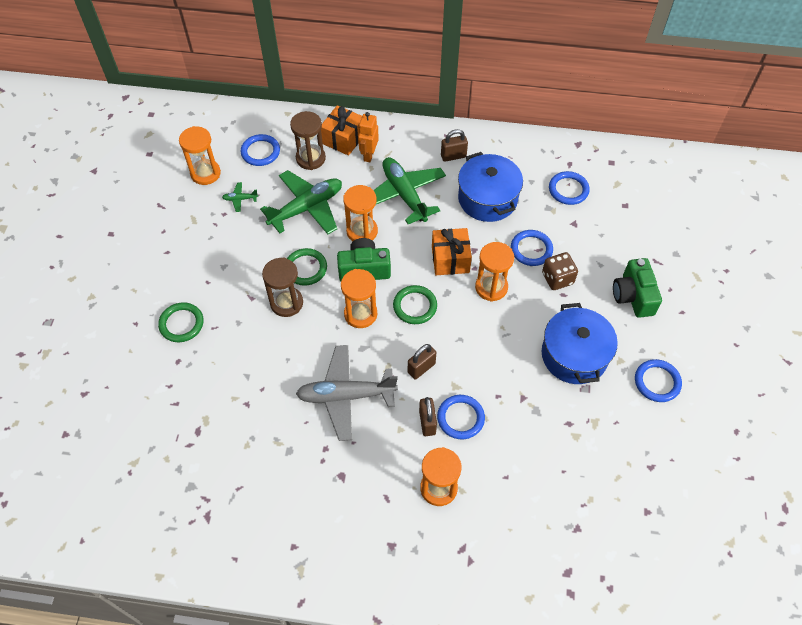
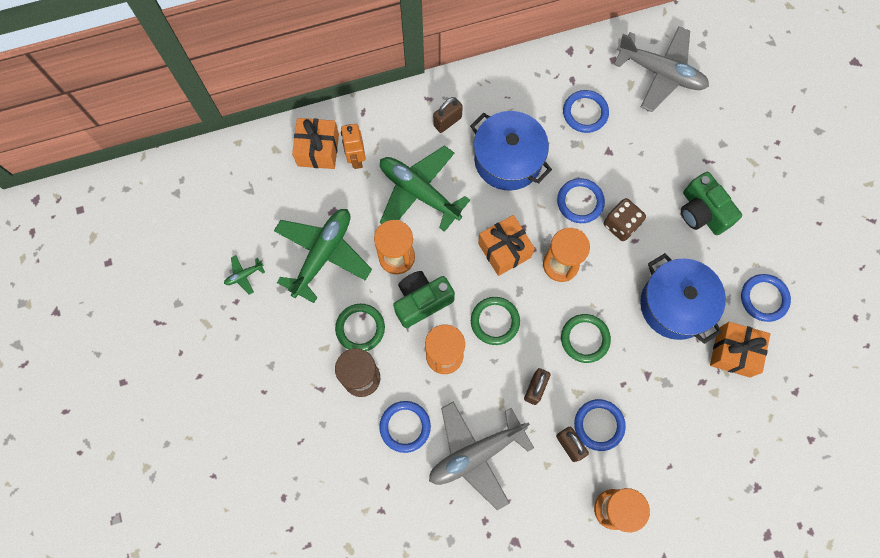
camera: 25 degrees left, 15 degrees up
green ring [158,302,203,342] -> green ring moved to [561,314,611,363]
orange hourglass [179,126,221,185] -> none
blue ring [241,134,280,166] -> blue ring moved to [379,401,431,453]
brown hourglass [290,111,326,170] -> none
none -> grey plane [614,26,709,112]
none -> orange gift [710,322,770,378]

